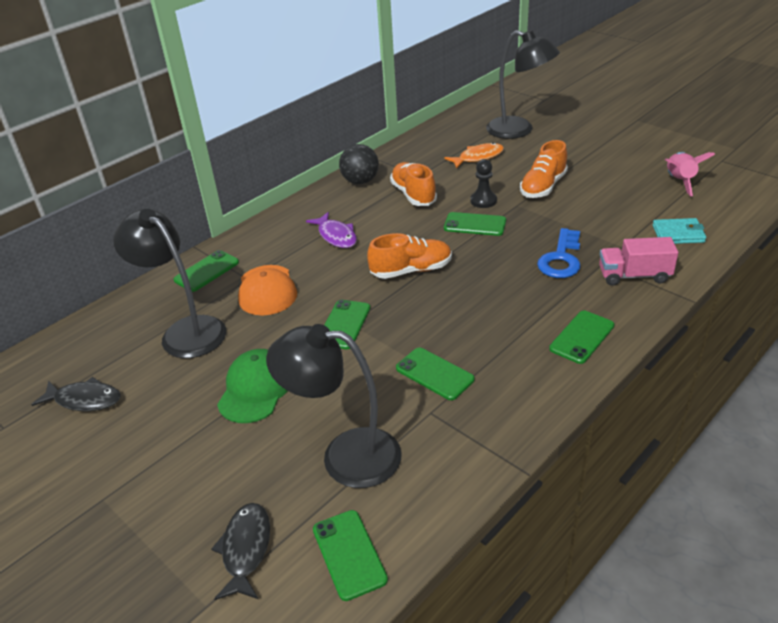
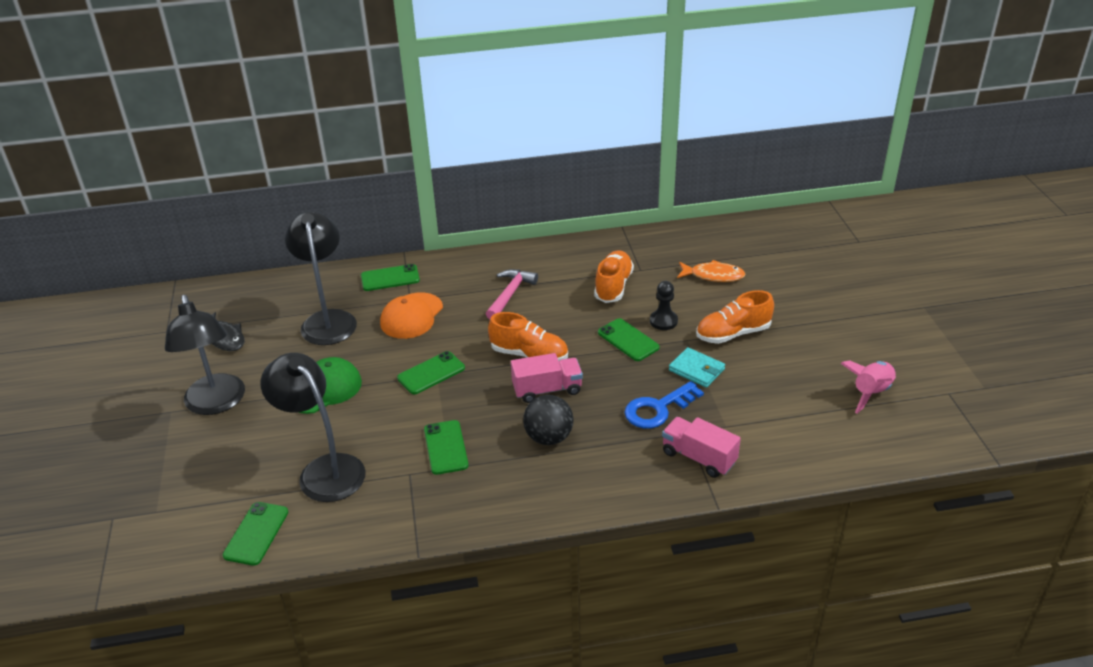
camera: 35 degrees right, 0 degrees up
black fish [211,503,270,600] -> none
purple fish [306,212,357,248] -> pink hammer [486,269,538,319]
black ball [339,144,379,184] -> black ball moved to [523,395,574,445]
black lamp [486,30,560,139] -> black lamp moved to [165,295,245,415]
green phone [549,311,615,364] -> none
turquoise wallet [653,218,706,244] -> turquoise wallet moved to [669,347,725,388]
none -> pink truck [511,353,583,403]

